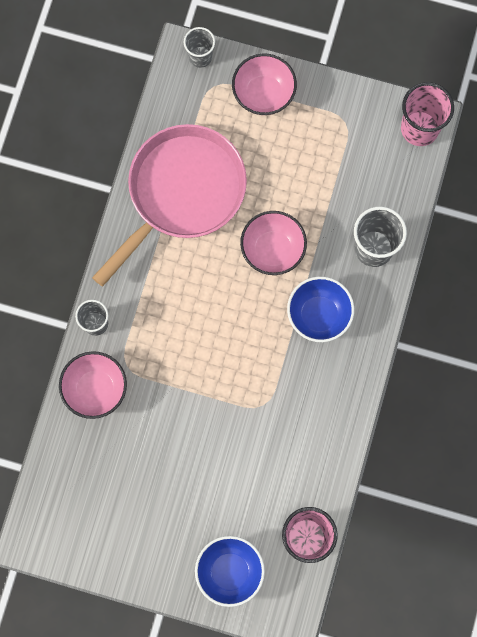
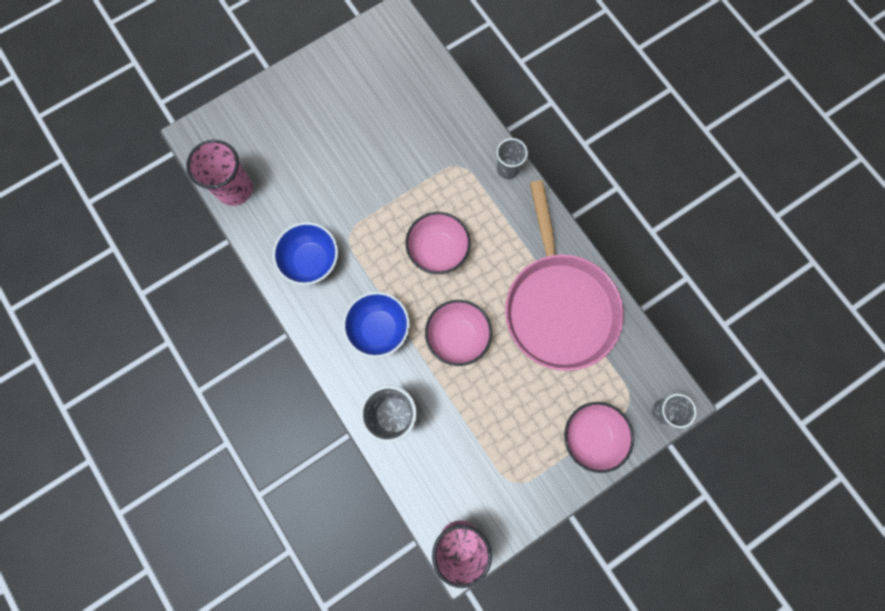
camera: 130 degrees right, 0 degrees up
pink bowl [59,351,127,419] -> pink bowl moved to [406,212,471,274]
blue bowl [195,536,265,607] -> blue bowl moved to [273,222,338,285]

